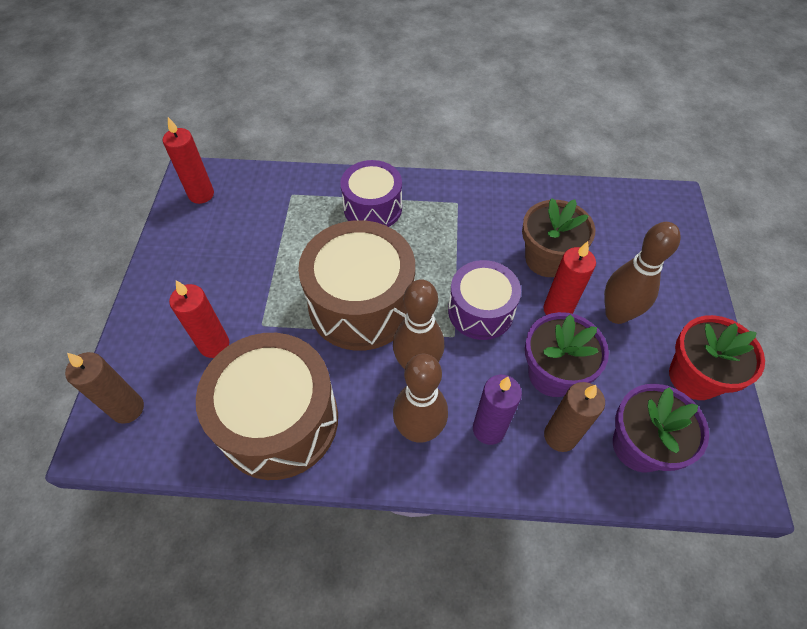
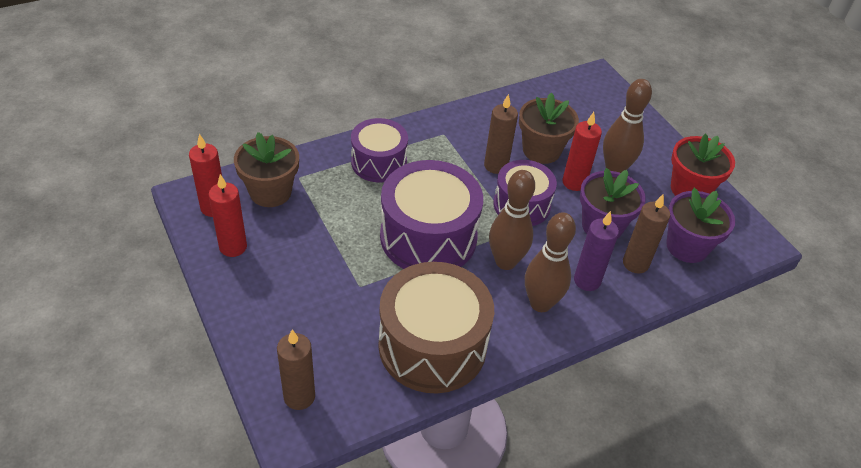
camera: 35 degrees left, 10 degrees down
red candle [169,280,229,358] -> red candle moved to [209,174,247,257]
brown drum [298,220,415,351] -> purple drum [380,160,483,269]
none -> brown flower pot [234,132,299,207]
none -> brown candle [484,94,518,174]

